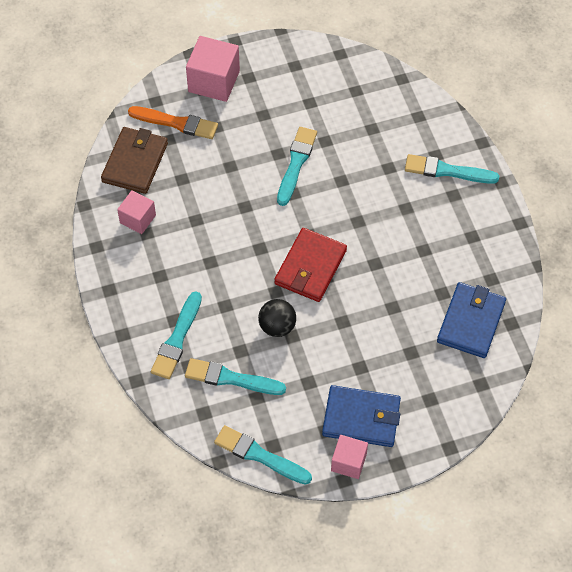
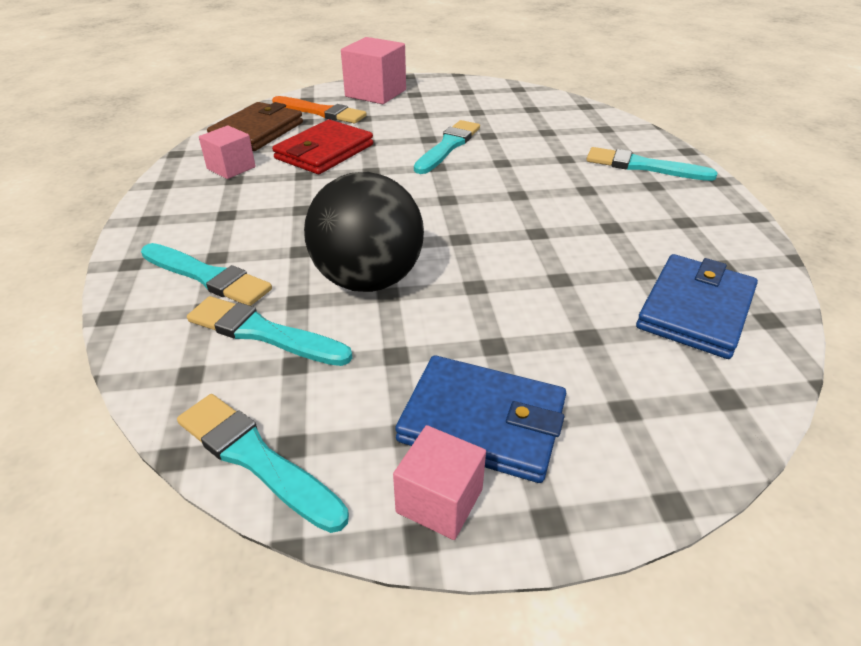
camera: 10 degrees right, 20 degrees down
turquoise brush [151,291,202,379] -> turquoise brush turned 90 degrees counterclockwise [141,243,272,306]
black ball [258,299,296,337] -> black ball [304,172,424,292], size x1.82
red wallet [274,228,347,302] -> red wallet moved to [272,119,373,174]

